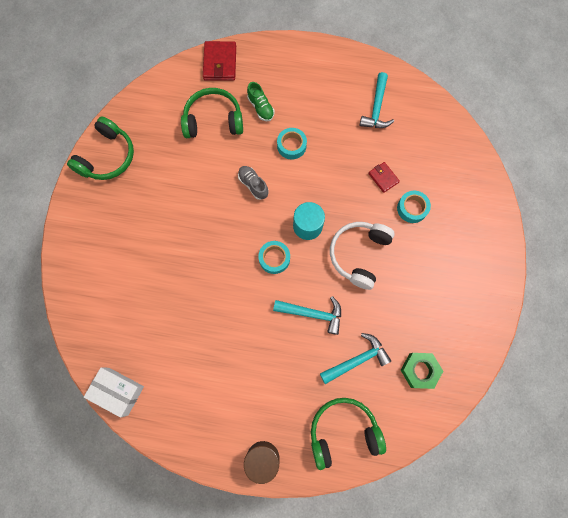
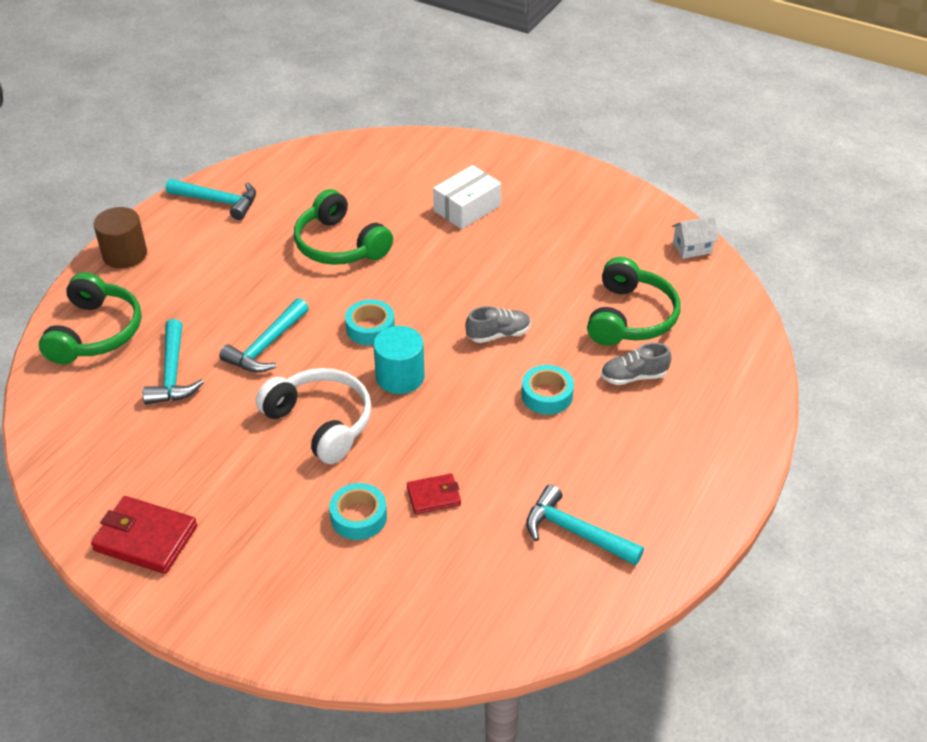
camera: 110 degrees right, 30 degrees down
green headphones [67,116,134,180] -> green headphones moved to [294,189,393,265]
white box [84,367,144,418] -> white box moved to [433,165,501,229]
red wallet [203,41,236,81] -> red wallet moved to [91,496,197,574]
green shoe [247,82,275,121] -> grey shoe [601,343,671,385]
green nut [401,353,443,389] -> none
none -> turquoise hammer [166,179,256,220]
none -> white house [672,216,719,259]

